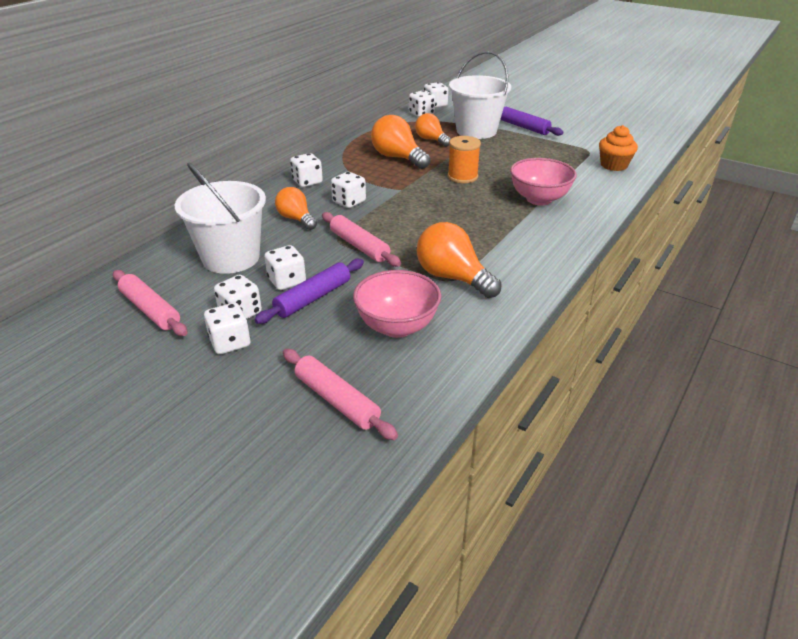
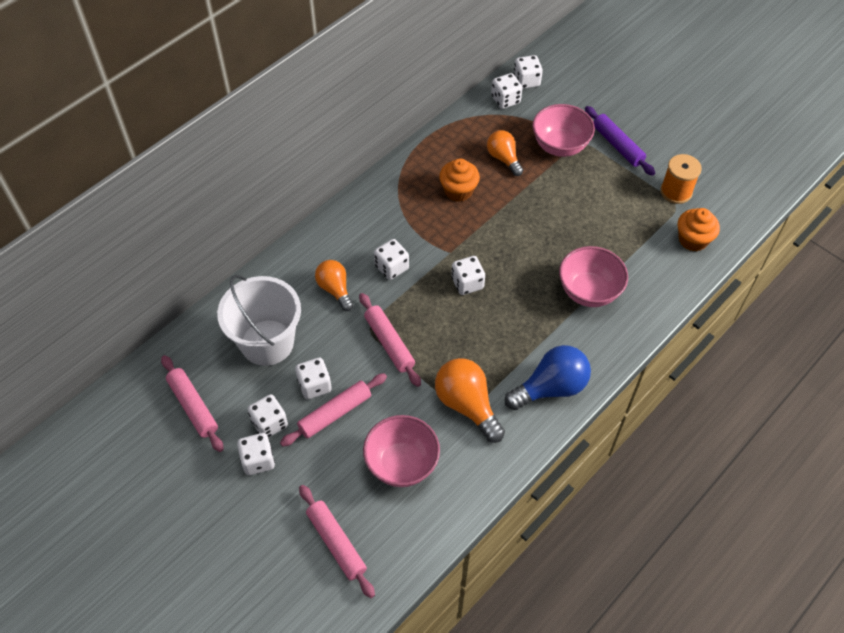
camera: 10 degrees right, 20 degrees up
purple rolling pin [254,259,364,324] -> pink rolling pin [280,373,387,447]
white dice [290,153,323,187] -> white dice moved to [451,256,485,295]
orange light bulb [371,115,431,169] -> orange cupcake [439,158,480,202]
orange spool [448,136,481,183] -> orange spool moved to [660,154,702,204]
white bucket [449,51,511,139] -> pink bowl [533,104,595,157]
none -> blue light bulb [505,345,591,410]

